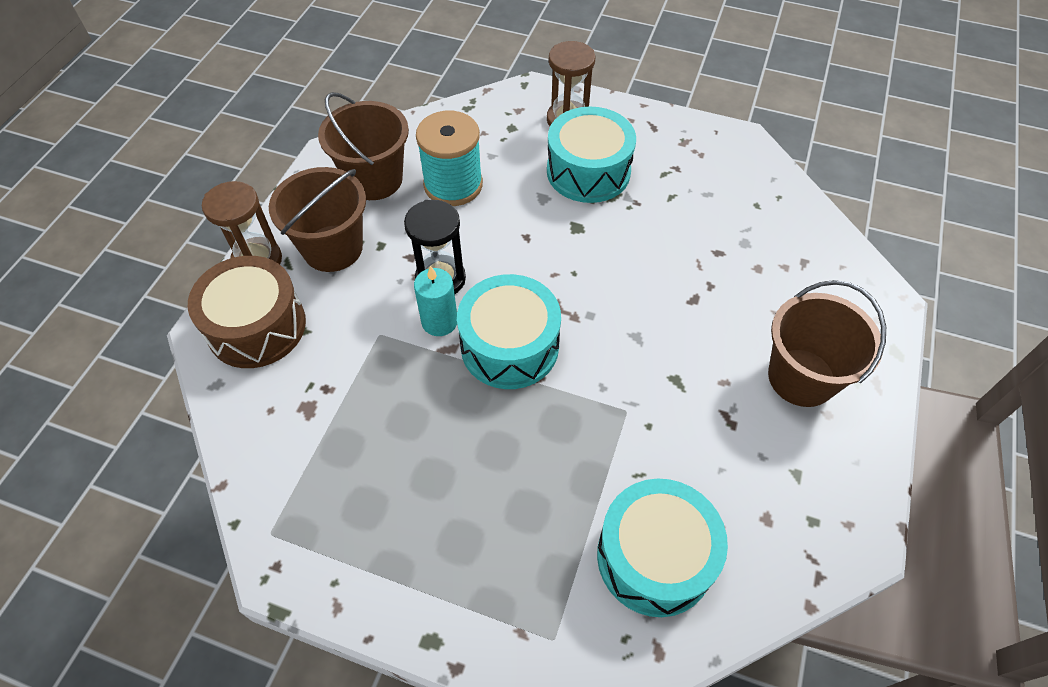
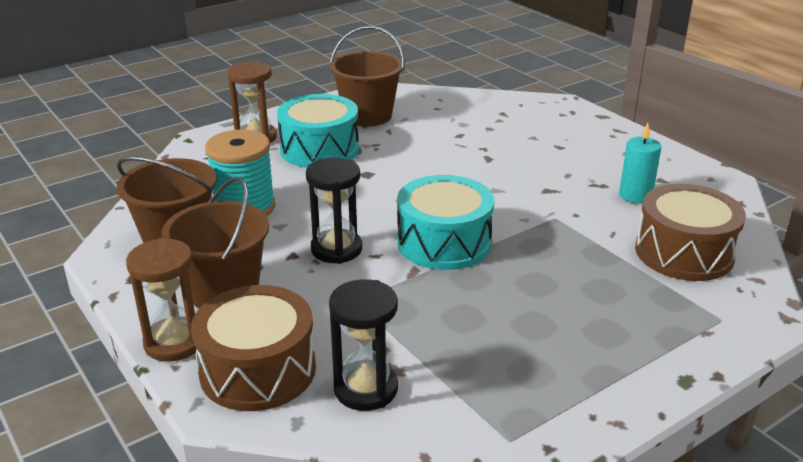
camera: 55 degrees left, 25 degrees down
turquoise candle [414,266,457,336] -> turquoise candle moved to [619,123,661,204]
turquoise drum [597,479,728,617] -> brown drum [635,184,746,281]
brown bucket [768,280,886,407] -> brown bucket moved to [330,26,405,127]
none -> black hourglass [329,279,398,411]

